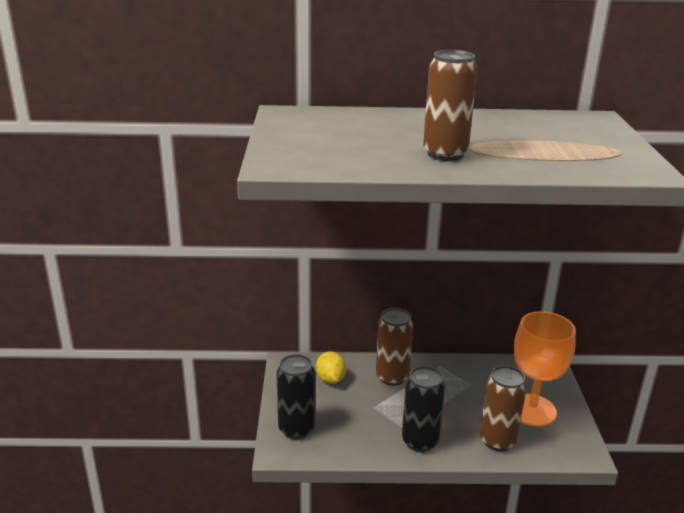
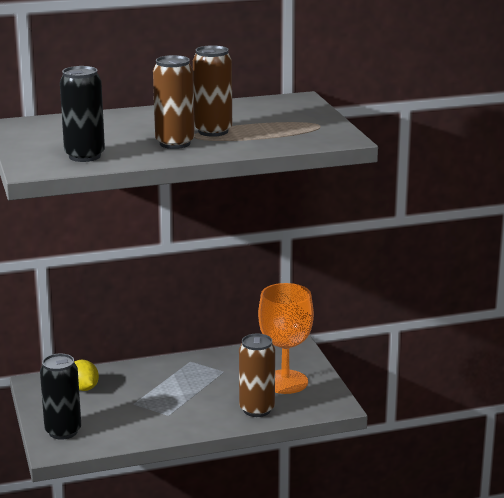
camera: 15 degrees left, 5 degrees down
brown can [376,308,413,386] -> brown can moved to [193,45,232,137]
black can [402,366,445,452] -> black can moved to [60,66,105,162]

